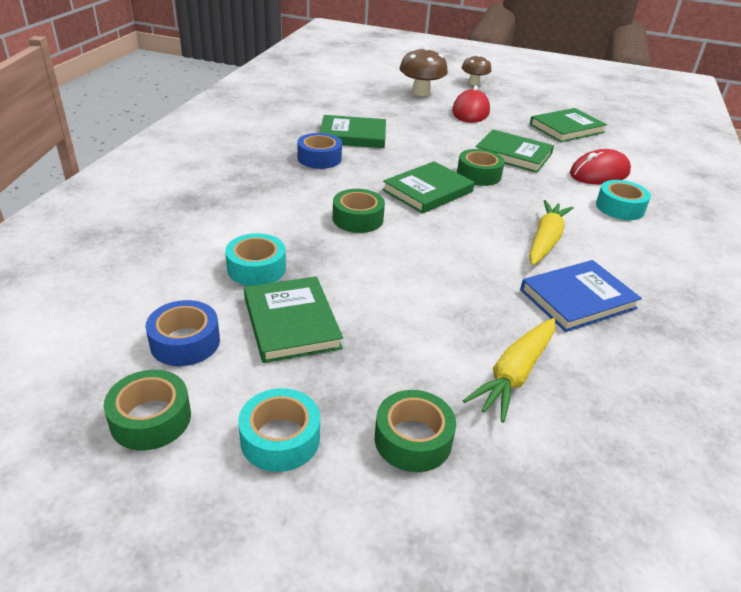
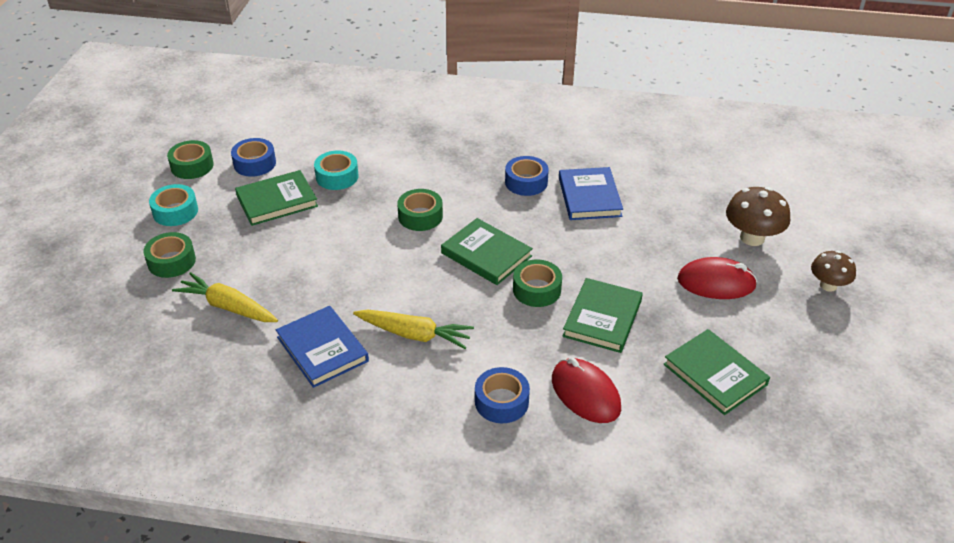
camera: 85 degrees right, 5 degrees up
green book [319,115,386,148] -> blue book [559,167,623,220]
turquoise tape [596,180,651,220] -> blue tape [475,367,530,423]

